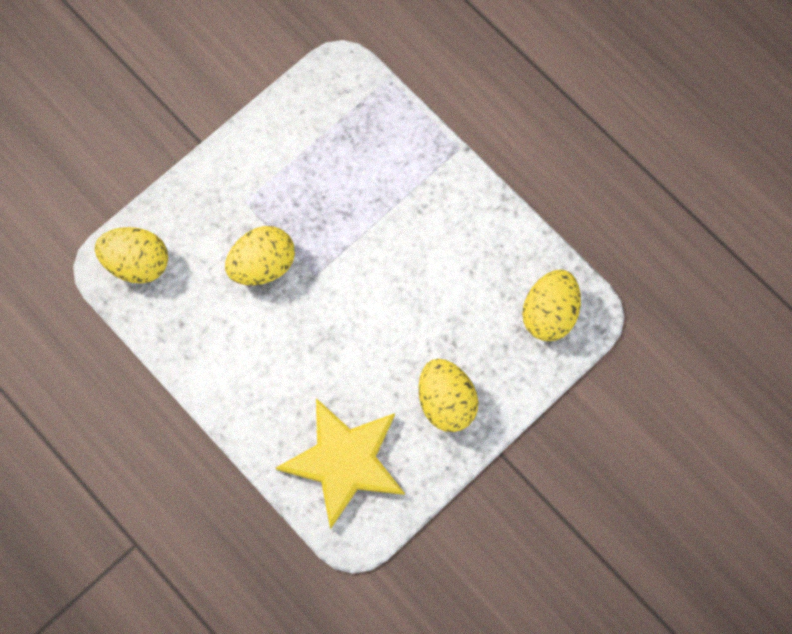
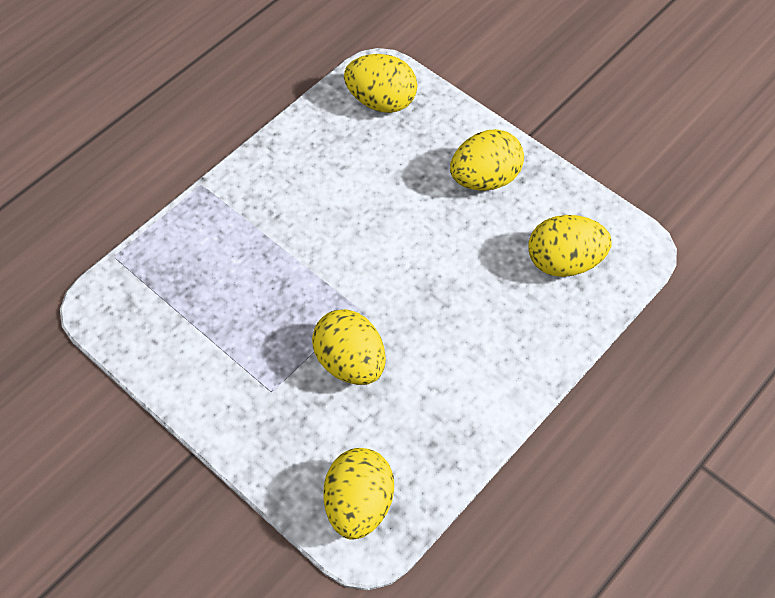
camera: 95 degrees left, 15 degrees down
yellow star [276,398,405,529] -> yellow egg [528,215,612,277]

